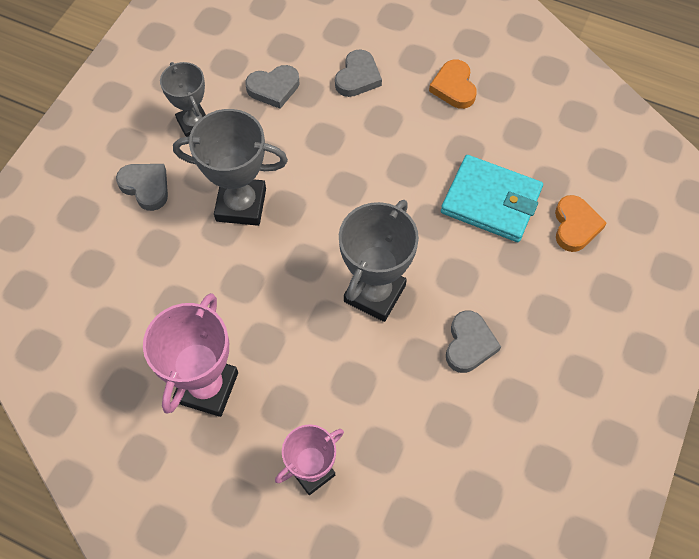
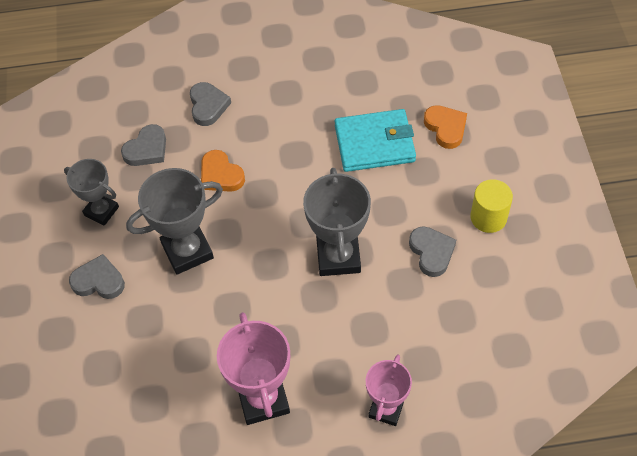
camera: 30 degrees left, 5 degrees down
orange heart [429,60,477,109] -> orange heart moved to [201,150,245,192]
none -> yellow cylinder [470,179,513,233]

